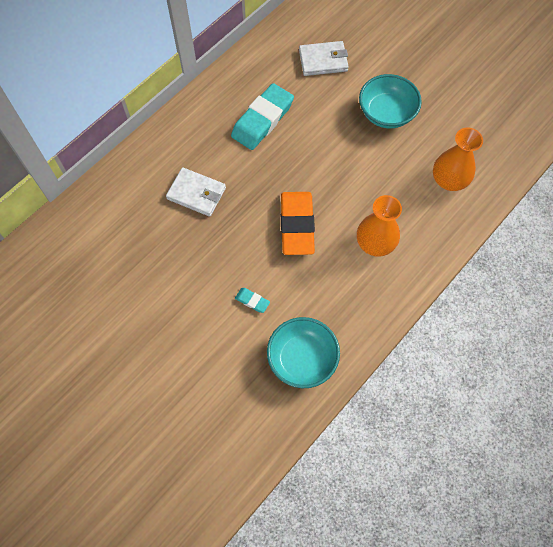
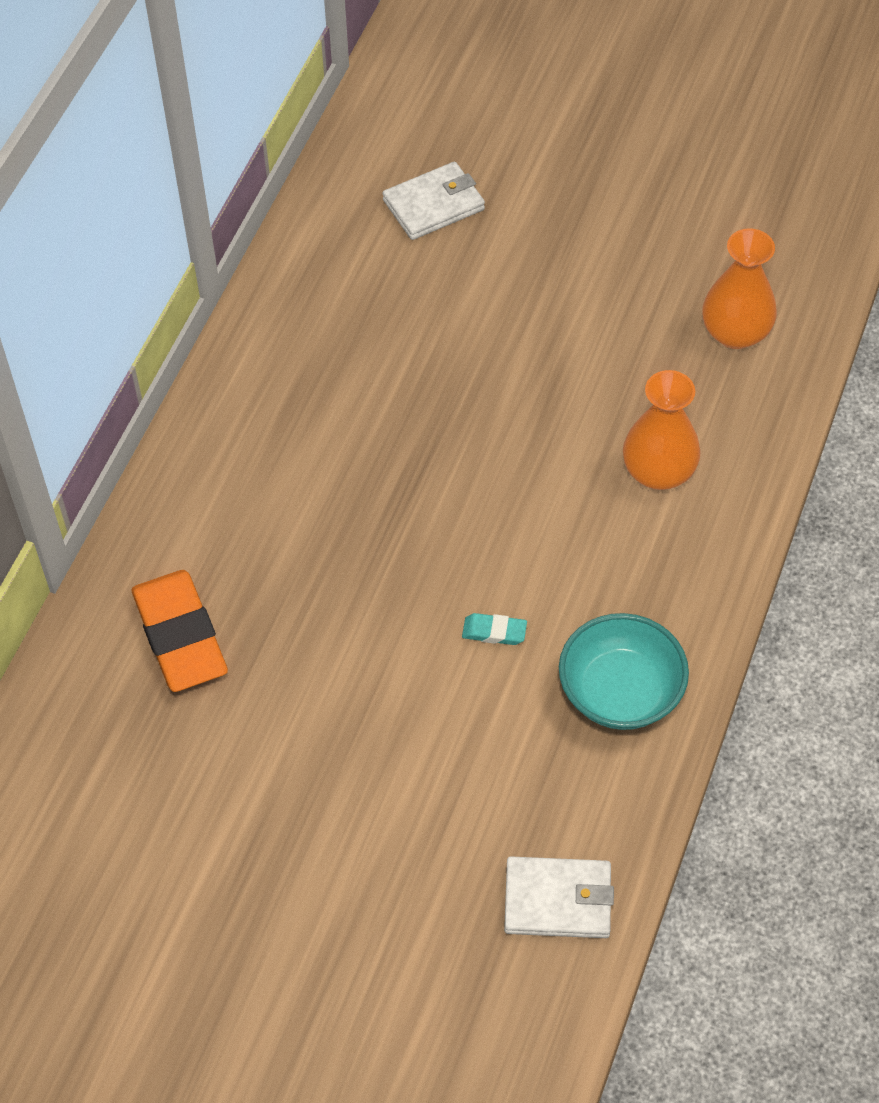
camera: 20 degrees left, 10 degrees down
white wallet [166,167,226,217] -> white wallet moved to [504,856,614,938]
turquoise eraser [231,83,294,150] -> none
orange eraser [281,192,315,255] -> orange eraser moved to [132,570,228,692]
turquoise bowl [359,74,422,128] -> none

